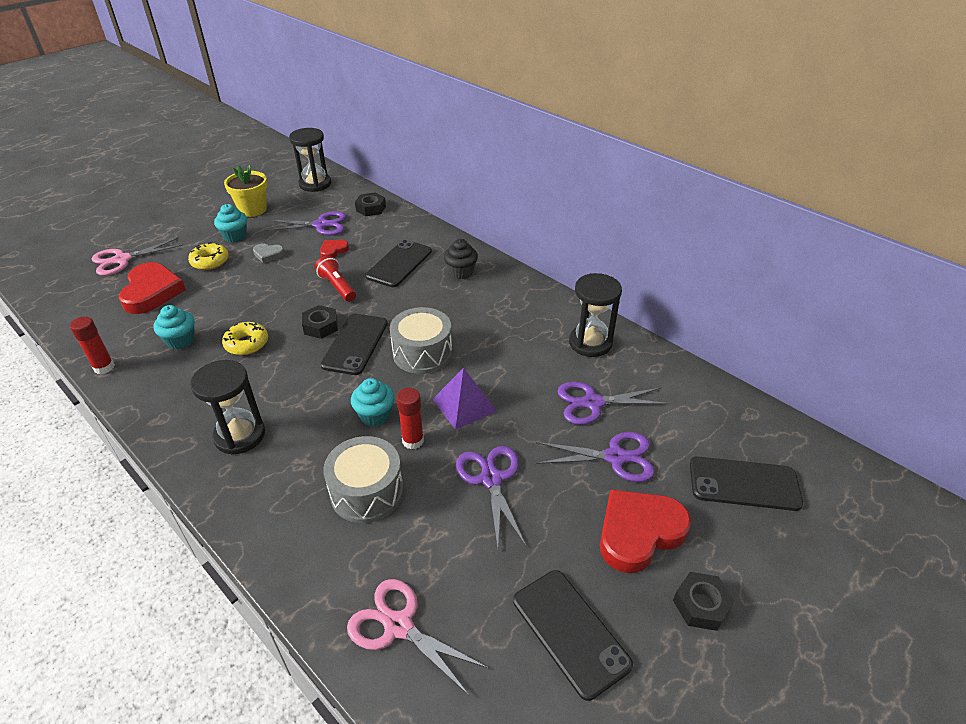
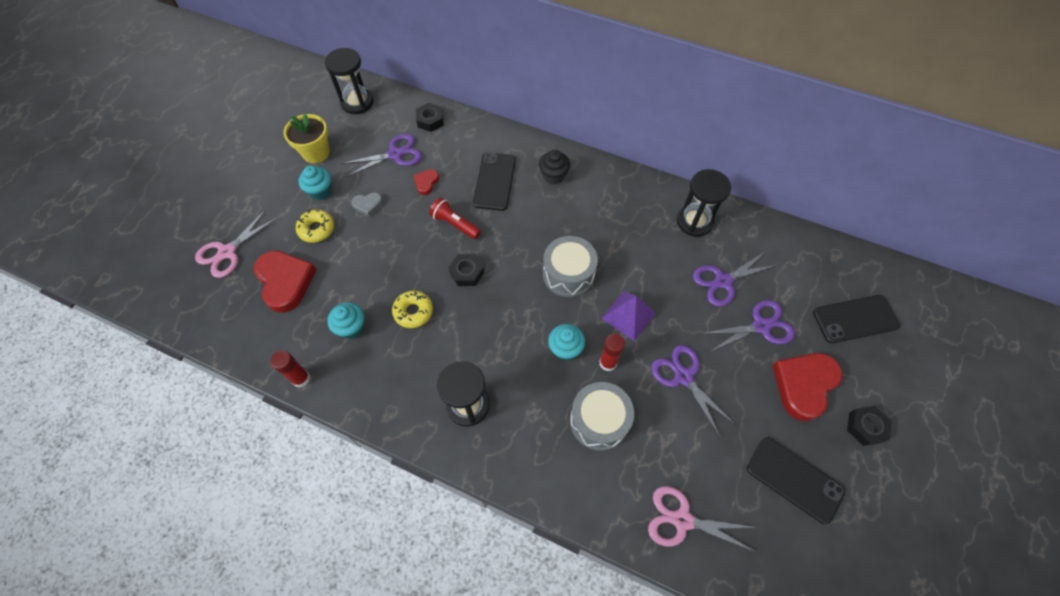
camera: 20 degrees left, 20 degrees up
black phone [320,313,388,375] -> none

